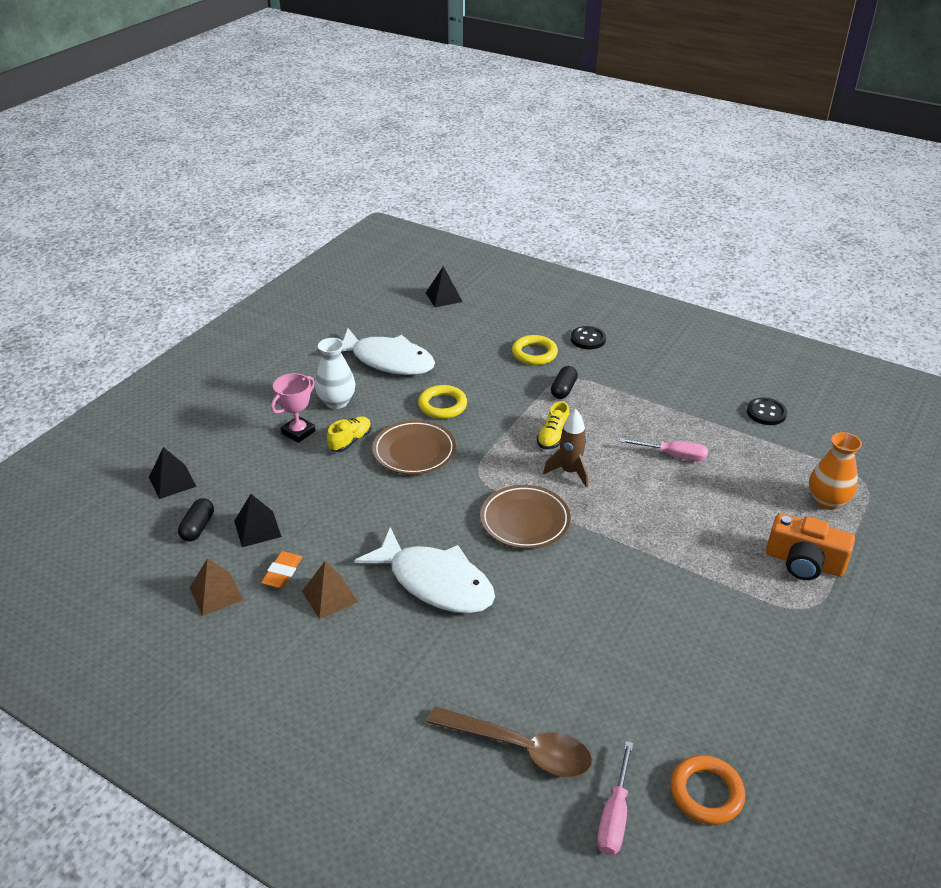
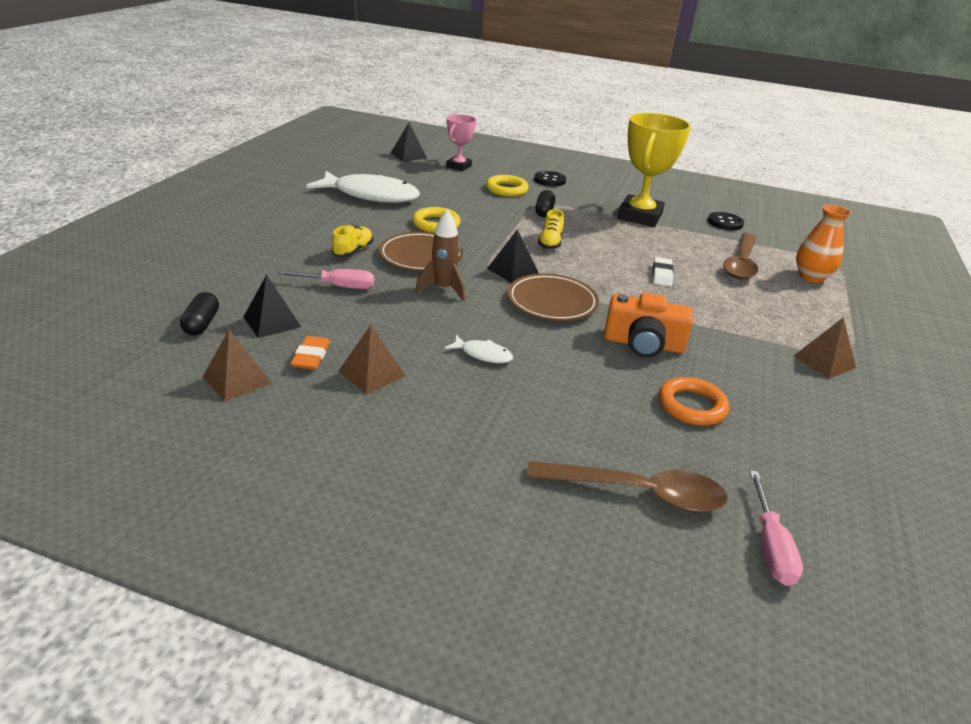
camera: 15 degrees left, 5 degrees down
black pyramid [149,447,197,499] -> black pyramid moved to [487,229,539,283]
pink trophy [271,373,316,443] -> pink trophy moved to [446,114,476,171]
white vase [315,338,355,409] -> none
white fish [354,527,495,613] -> white fish [445,335,513,363], size x0.43
brown rocket [543,409,588,488] -> brown rocket moved to [415,209,465,301]
pink screwdriver [619,438,708,461] -> pink screwdriver moved to [276,269,374,289]
orange ring [670,755,745,825] -> orange ring moved to [658,377,729,426]
orange camera [766,513,855,580] -> orange camera moved to [604,292,693,358]
none -> yellow trophy [617,113,691,227]
none -> white eraser [652,257,674,286]
none -> brown spoon [723,233,758,279]
none -> brown pyramid [794,317,856,379]

